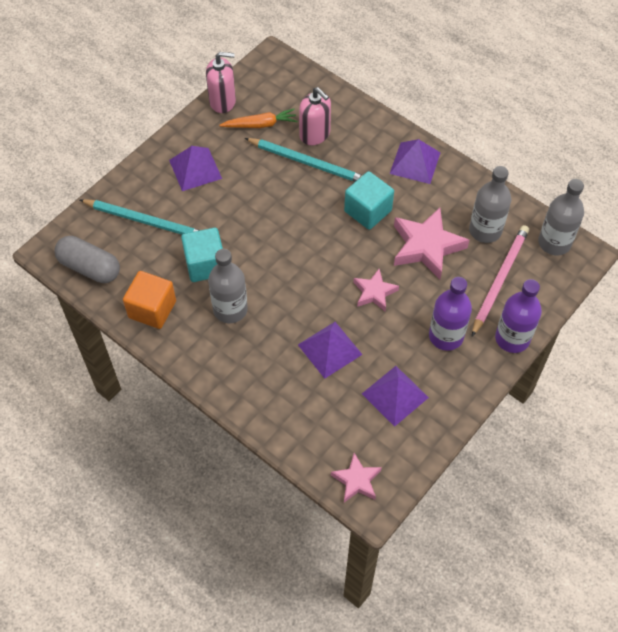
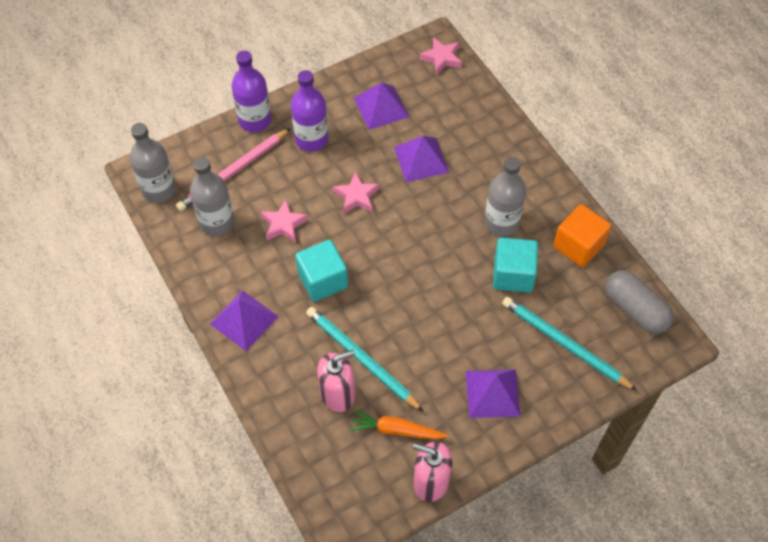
camera: 160 degrees left, 0 degrees up
pink soap dispenser [299,87,331,145] -> pink soap dispenser turned 90 degrees clockwise [317,350,355,412]
pink star [394,208,469,280] -> pink star [261,200,308,243], size x0.58

